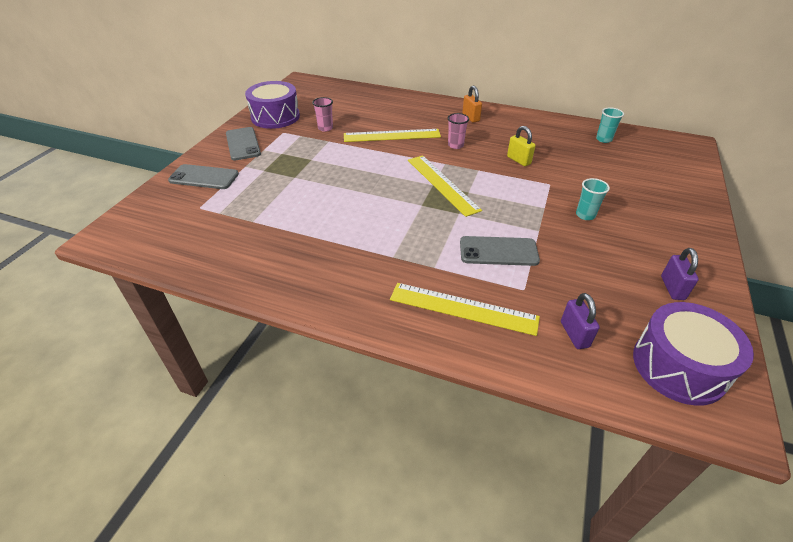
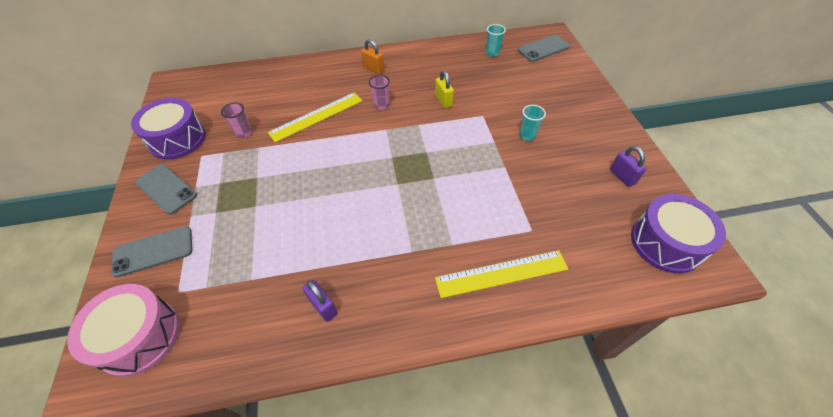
camera: 30 degrees left, 10 degrees up
yellow ruler [408,155,482,217] -> none
grey phone [460,236,540,266] -> grey phone moved to [518,35,570,62]
yellow padlock [507,126,536,166] -> yellow padlock turned 45 degrees clockwise [435,70,454,108]
purple padlock [561,293,600,349] -> purple padlock moved to [302,280,338,322]
none -> pink drum [67,284,180,377]

